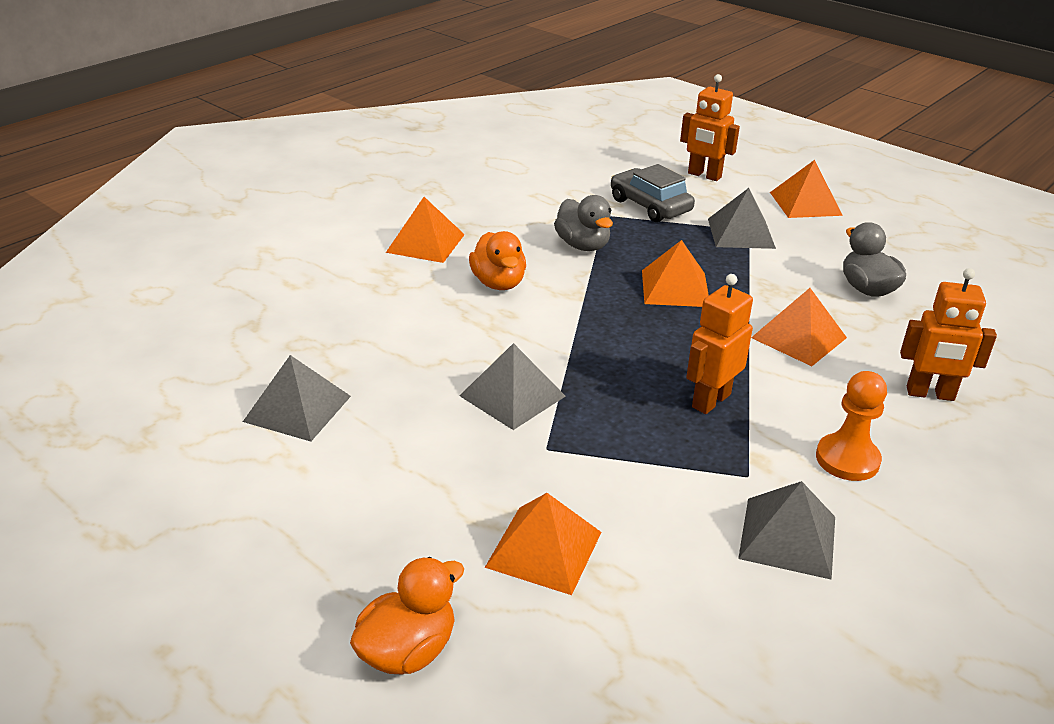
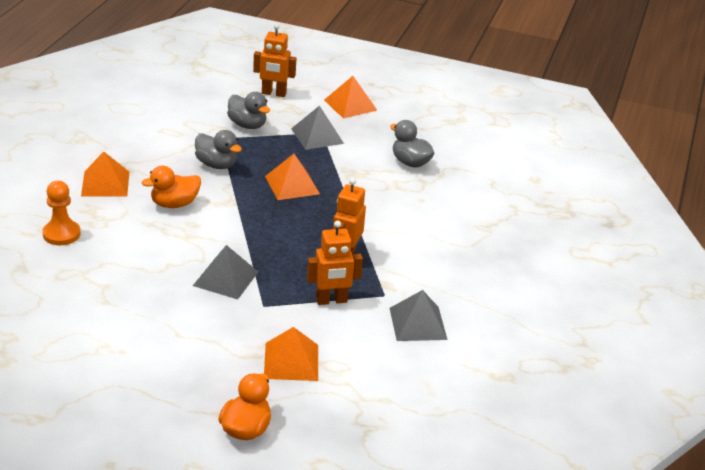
camera: 25 degrees left, 0 degrees up
grey pyramid [243,355,351,441] -> none
orange duck [469,231,526,290] -> orange duck turned 105 degrees clockwise [142,166,201,208]
grey car [611,164,695,222] -> grey duck [227,92,270,129]
orange pyramid [751,288,847,366] -> none
orange pawn [816,371,887,481] -> orange pawn moved to [42,181,80,245]
orange robot [900,268,997,401] -> orange robot moved to [307,221,363,305]

